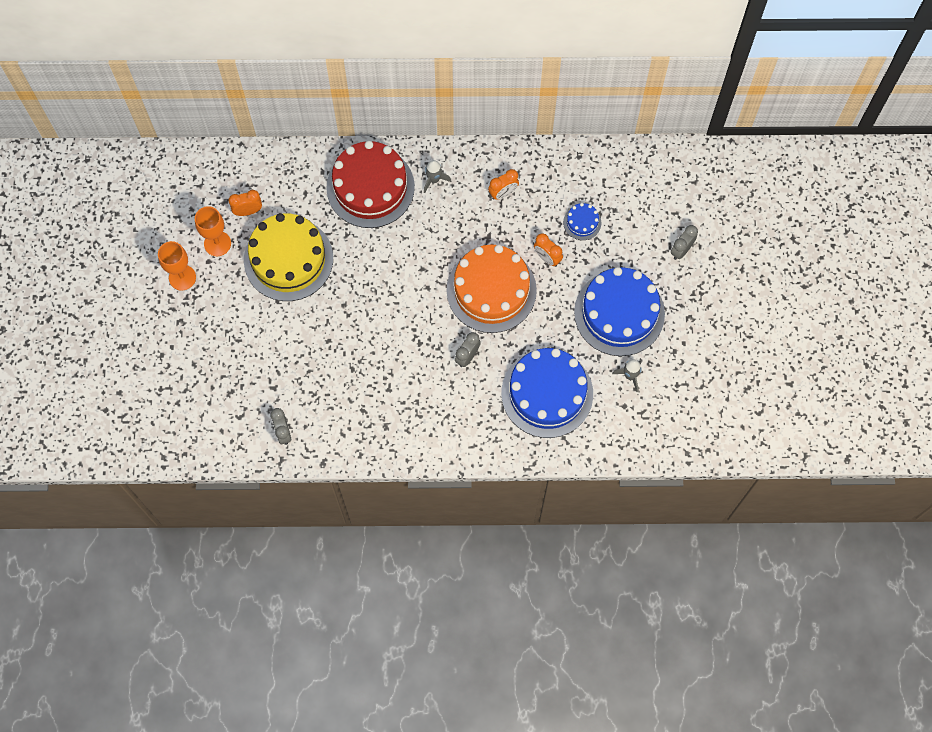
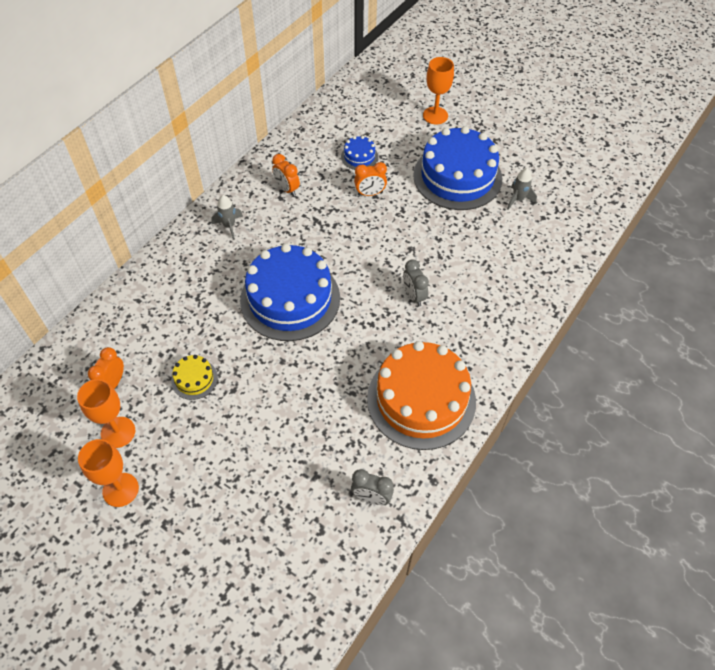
camera: 55 degrees left, 15 degrees down
yellow cake [244,213,333,301] -> yellow cake [171,355,218,400], size x0.43
red cake [326,141,415,228] -> none
orange cake [447,245,537,333] -> orange cake moved to [367,341,476,450]
orange clock [488,169,519,200] -> orange clock turned 135 degrees clockwise [272,154,300,196]
blue cake [501,348,593,438] -> blue cake moved to [240,244,340,341]
grey clock [671,225,698,260] -> orange goblet [423,57,454,124]

